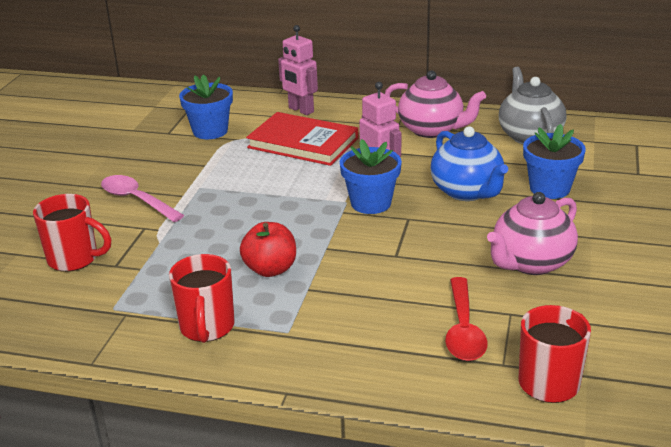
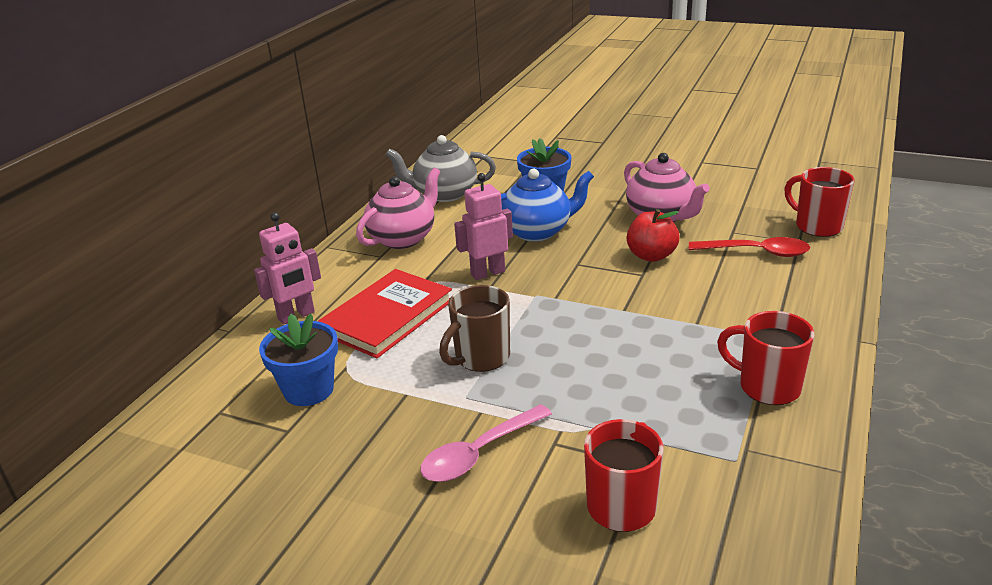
camera: 80 degrees left, 0 degrees up
red mug [169,254,235,343] -> red mug turned 150 degrees counterclockwise [717,311,815,405]
red apple [240,222,296,277] -> red apple moved to [627,209,679,262]
blue flower pot [340,139,402,214] -> none
none -> brown mug [439,285,510,372]

